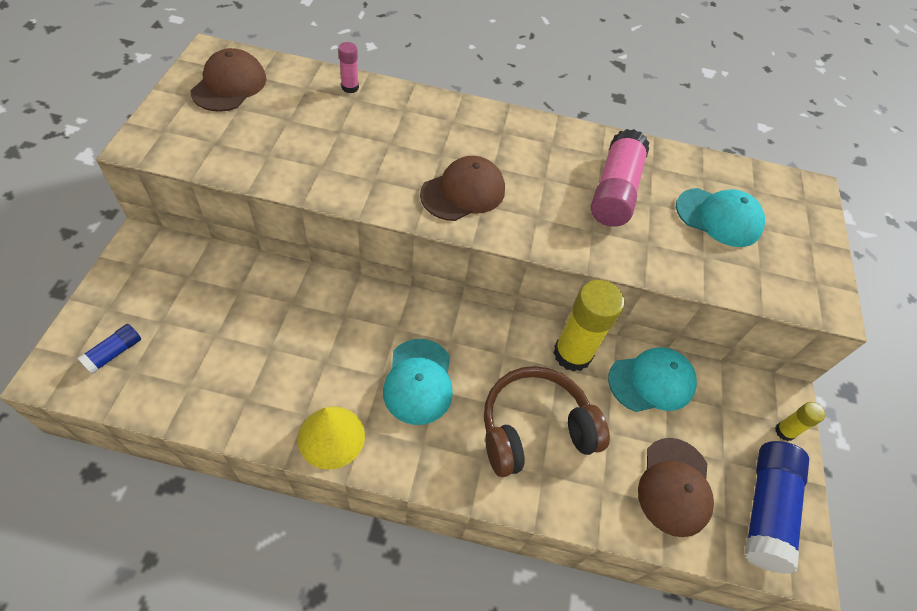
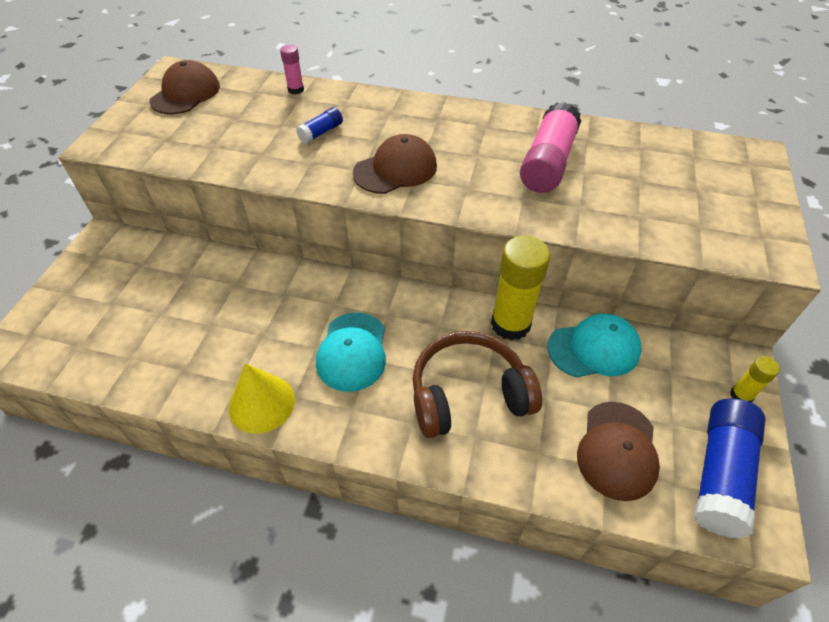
camera: 10 degrees right, 5 degrees down
blue glue stick [77,324,141,374] -> blue glue stick moved to [296,107,343,144]
turquoise cap [676,188,765,247] -> none

